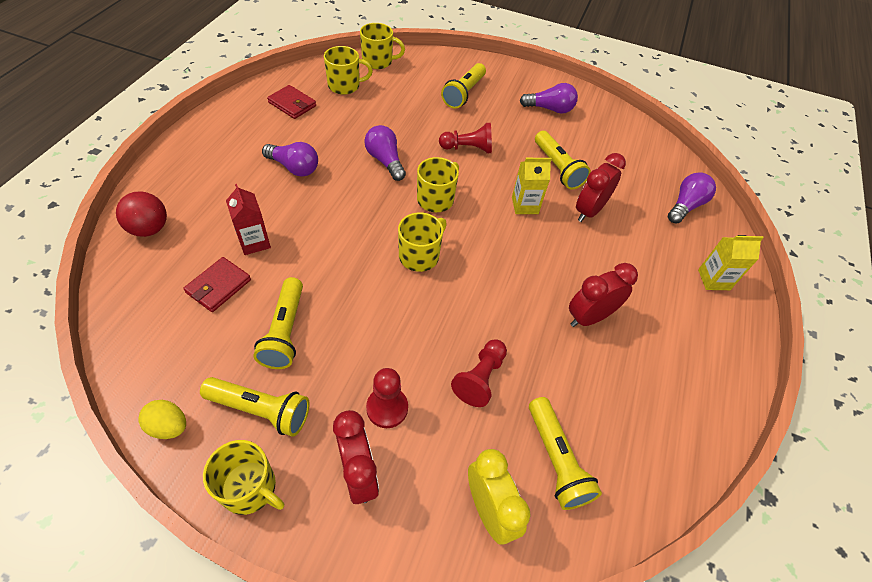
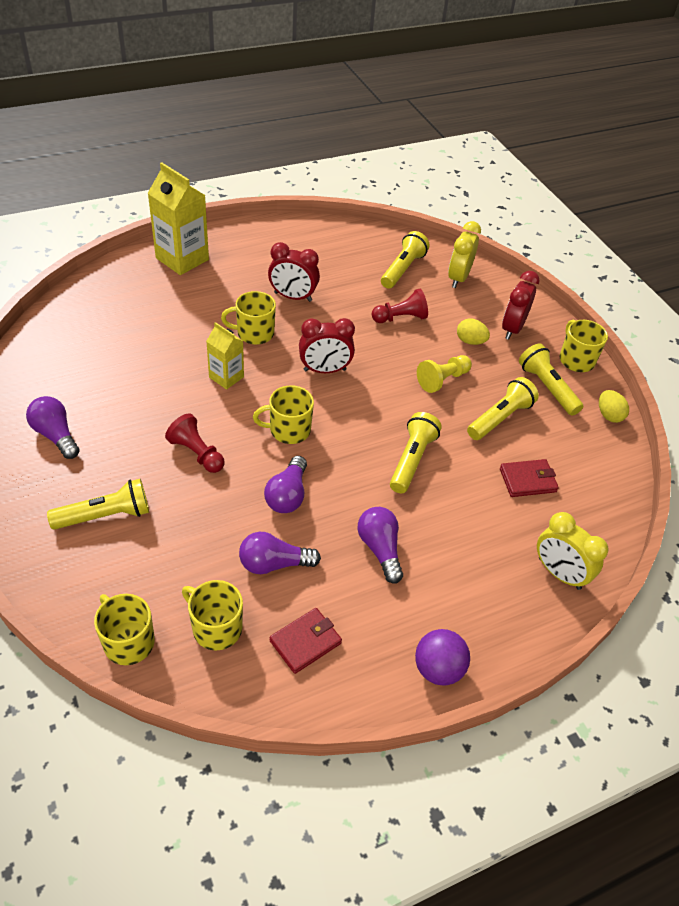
camera: 135 degrees left, 5 degrees down
red ball [116,192,167,237] -> yellow clock [537,512,609,590]
red carton [226,184,271,255] -> none
red wallet [267,85,316,119] -> red wallet turned 60 degrees clockwise [270,608,342,674]
red pawn [366,368,408,428] -> yellow egg [457,318,490,345]
yellow mug [398,212,447,272] -> yellow mug moved to [221,291,276,345]
yellow flashlight [535,131,591,190] -> yellow flashlight moved to [390,412,442,493]
red clock [576,153,626,222] -> red clock moved to [299,318,355,373]
purple light bulb [668,172,716,224] -> purple light bulb moved to [239,532,321,574]
yellow carton [698,235,764,290] -> yellow carton [148,162,209,275], size x1.73
none -> purple ball [415,629,470,685]
none -> yellow pawn [417,355,472,393]

